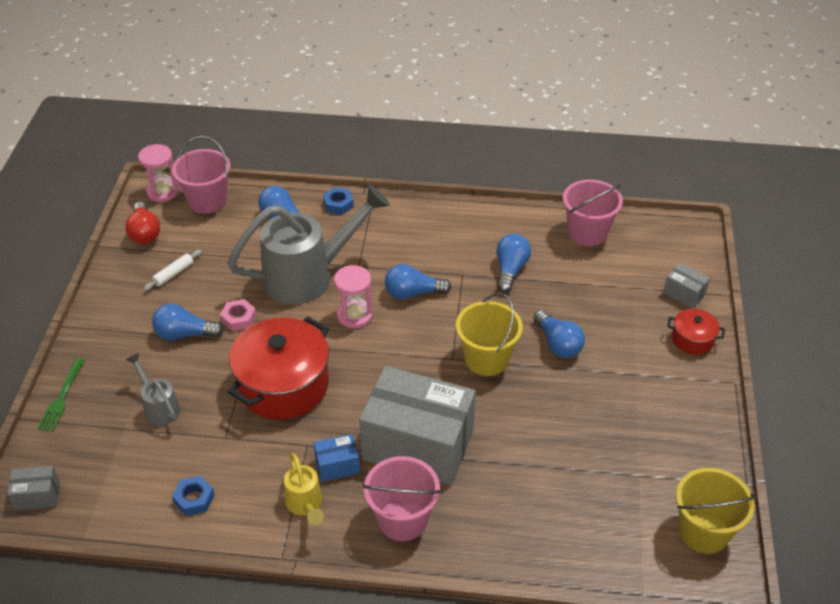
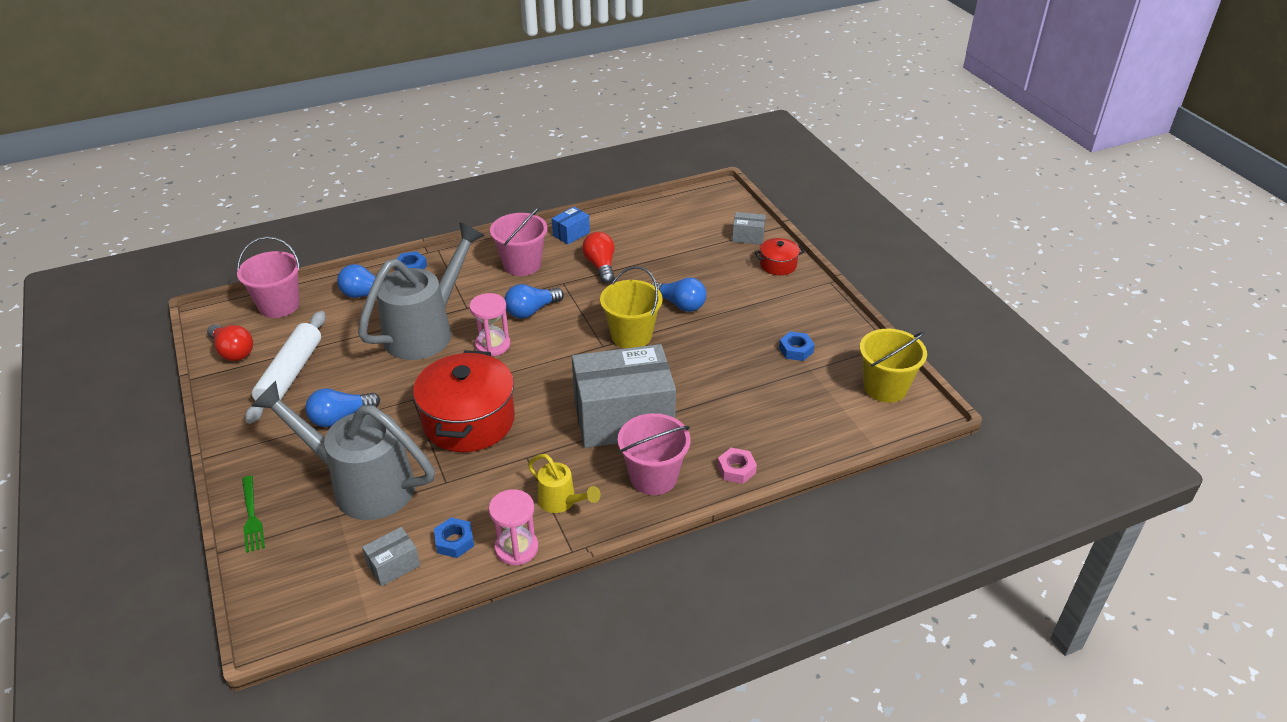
camera: 30 degrees left, 5 degrees down
grey box [7,466,60,511] -> grey box moved to [362,527,420,586]
grey watering can [126,353,180,426] -> grey watering can [251,381,435,520], size x2.14
pink hourglass [138,144,179,202] -> pink hourglass moved to [489,489,538,566]
white rolling pin [143,250,201,291] -> white rolling pin [245,311,326,424], size x2.15
pink nut [220,299,256,331] -> pink nut moved to [717,448,757,484]
blue box [314,434,360,482] -> blue box moved to [552,207,590,245]
blue light bulb [497,234,531,293] -> red light bulb [582,232,615,284]
pink bucket [563,179,623,246] -> pink bucket moved to [490,207,547,276]
none -> blue nut [779,331,815,361]

